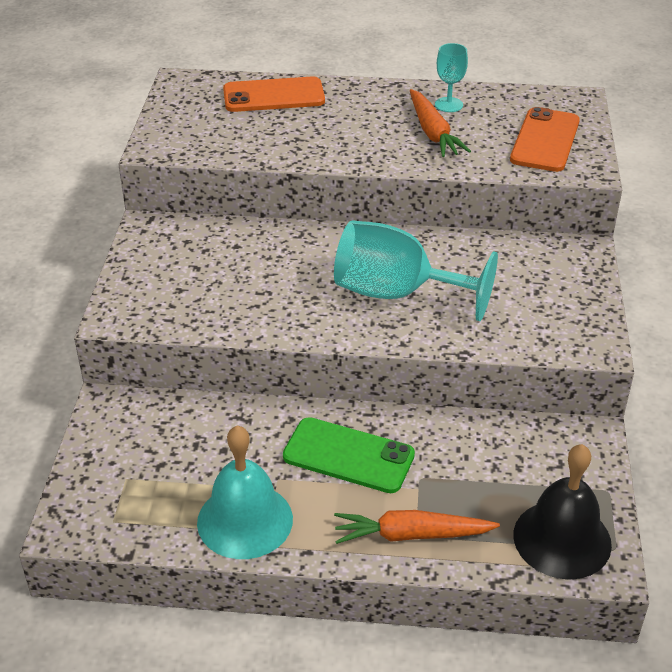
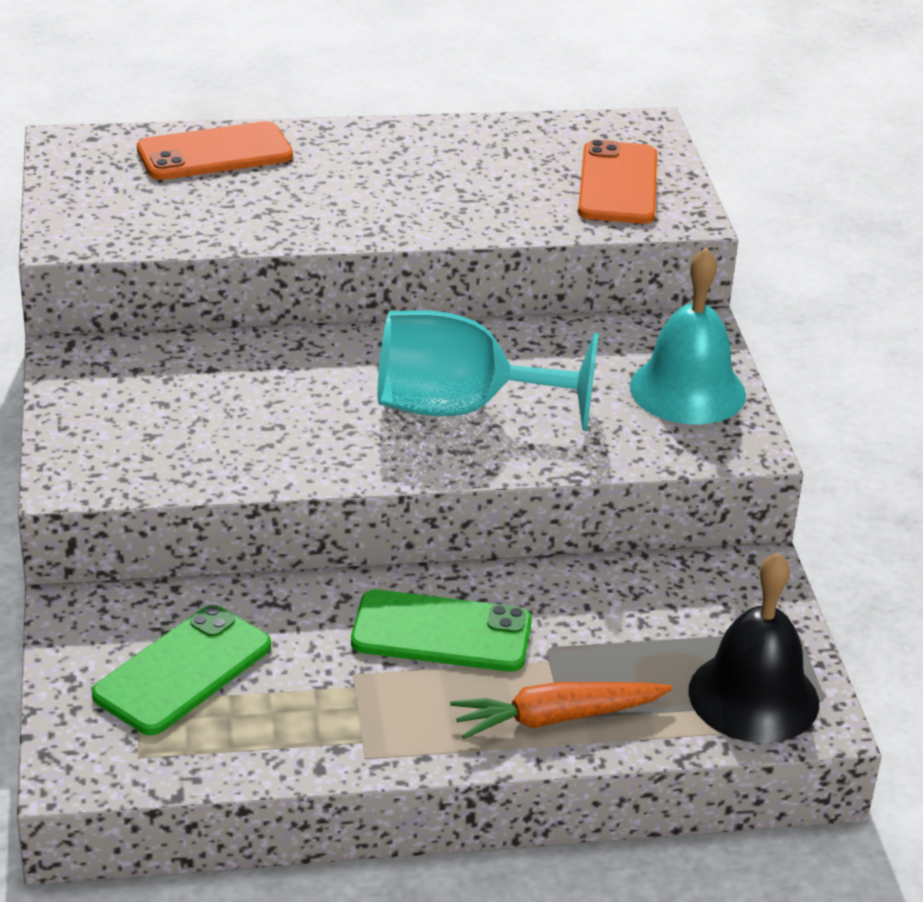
camera: 15 degrees left, 5 degrees down
turquoise bell [197,425,293,559] -> turquoise bell moved to [630,248,746,425]
orange carrot [410,89,471,157] -> none
turquoise goblet [435,43,468,112] -> none
none -> green phone [92,605,271,735]

